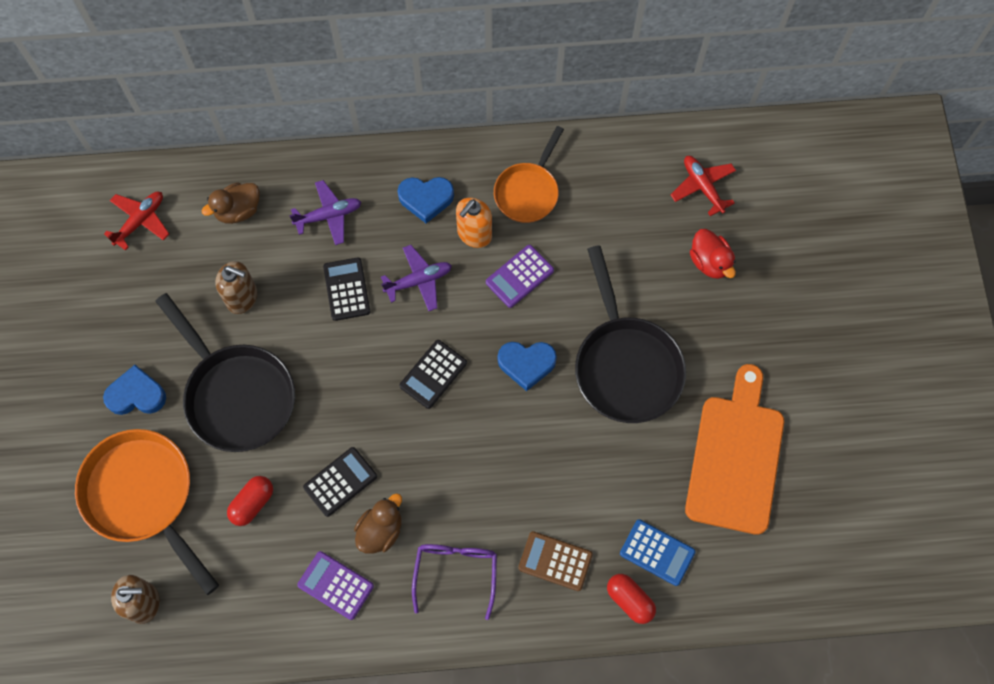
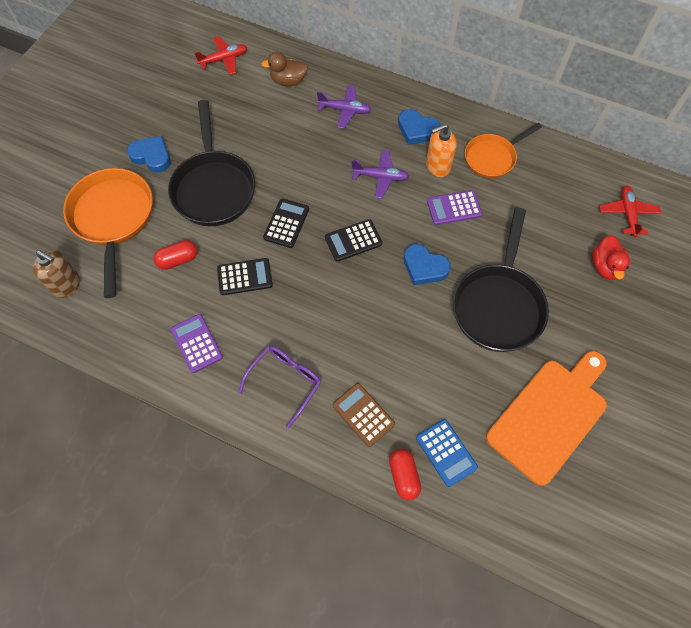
camera: 30 degrees right, 5 degrees down
brown soap dispenser [215,261,257,314] -> none
black calculator [323,257,370,321] -> black calculator moved to [263,198,309,248]
brown duck [354,493,402,554] -> none

